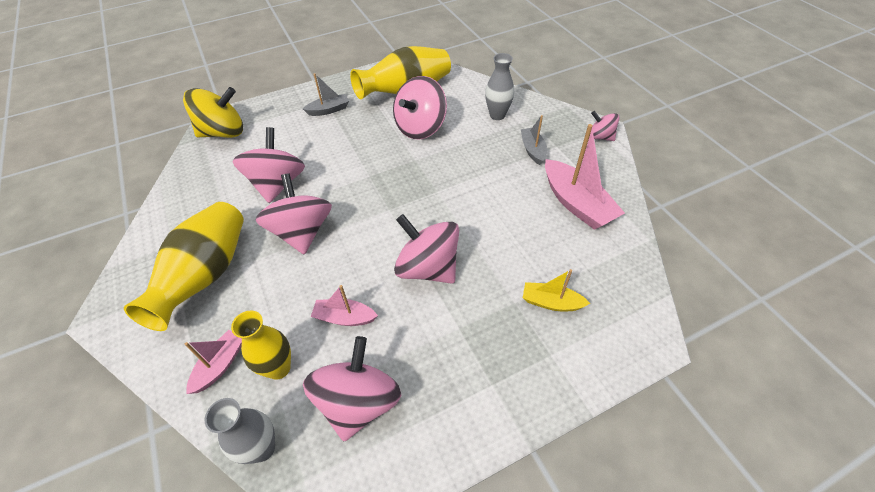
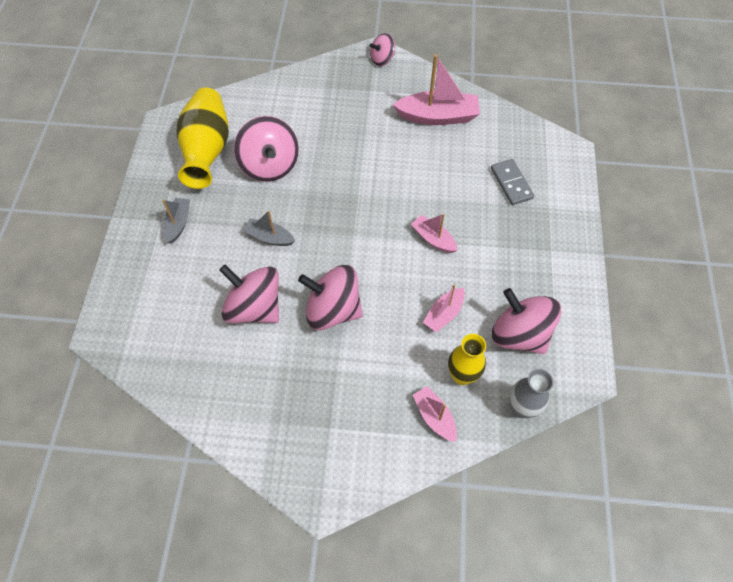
camera: 60 degrees left, 10 degrees up
yellow vase [124,202,244,331] -> none
yellow spinning top [183,87,243,138] -> none
pink spinning top [394,214,459,284] -> pink boat [411,214,458,253]
grey vase [485,53,514,120] -> none
grey boat [521,115,547,165] -> grey boat moved to [243,210,295,246]
yellow boat [523,269,590,312] -> grey domino [491,159,534,205]

